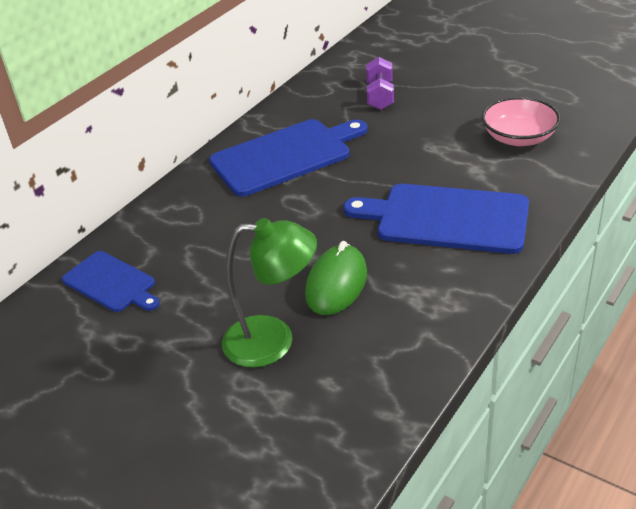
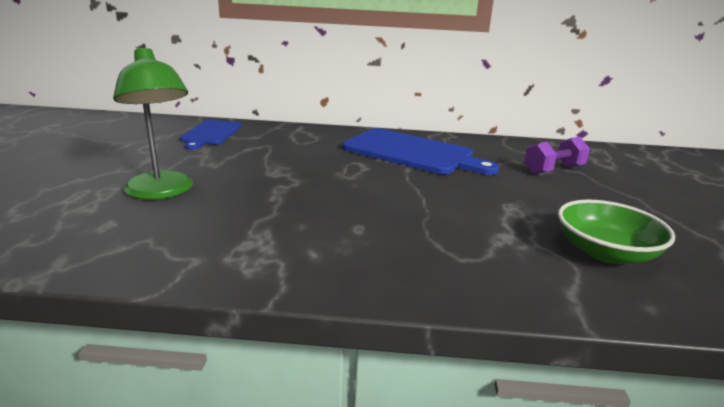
camera: 55 degrees right, 15 degrees down
green mouse [305,241,367,315] -> none
blue cutting board [344,184,529,254] -> none
pink bowl [482,97,561,146] -> green bowl [558,200,675,264]

